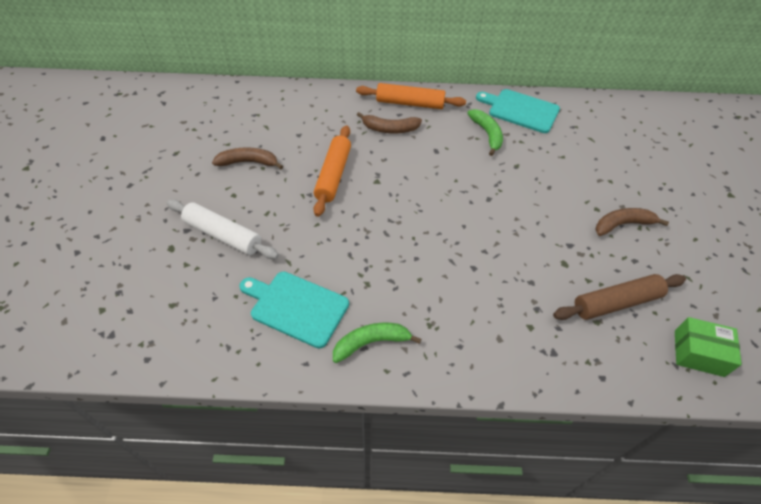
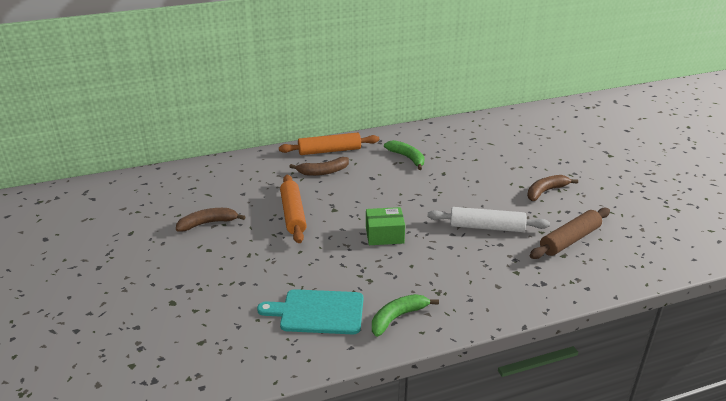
camera: 20 degrees left, 20 degrees down
white rolling pin [167,199,279,259] -> white rolling pin moved to [427,207,550,232]
turquoise cutting board [476,89,560,133] -> none
green box [675,317,742,377] -> green box moved to [366,207,405,245]

